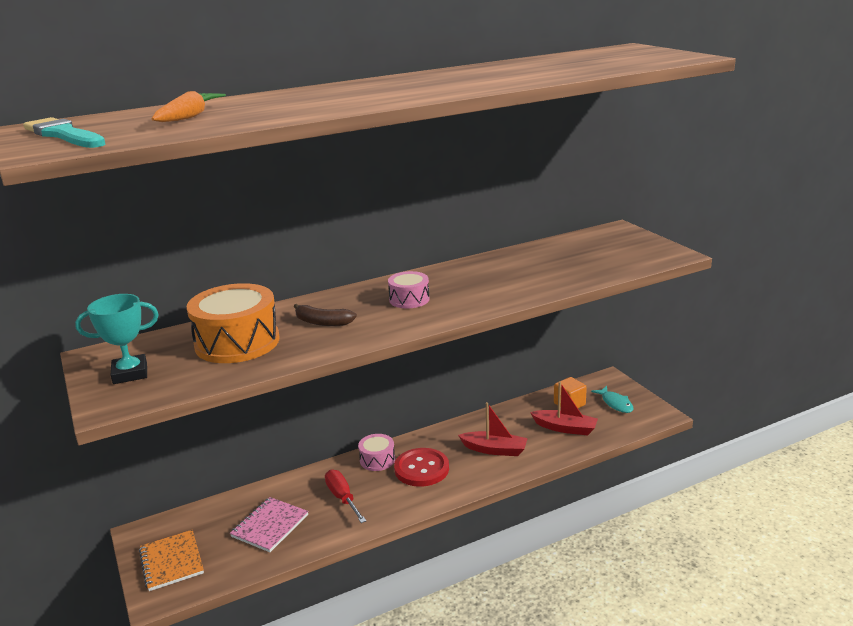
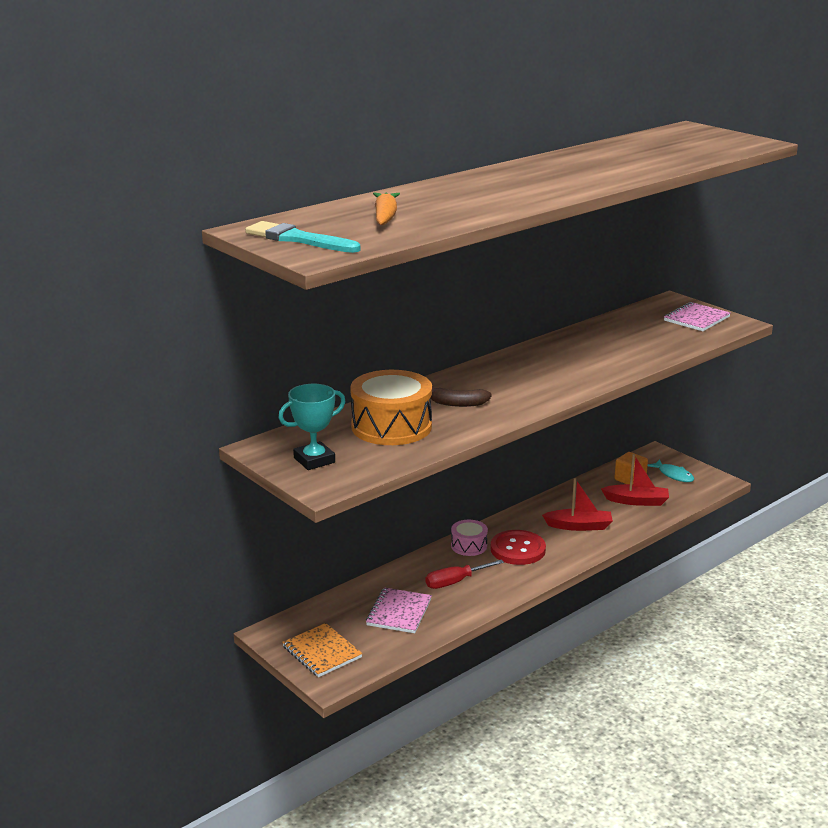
camera: 15 degrees left, 0 degrees up
red screwdriver [325,469,366,523] -> red screwdriver turned 75 degrees counterclockwise [426,559,504,589]
pink drum [388,271,430,308] -> none
none -> pink notebook [664,302,730,331]

